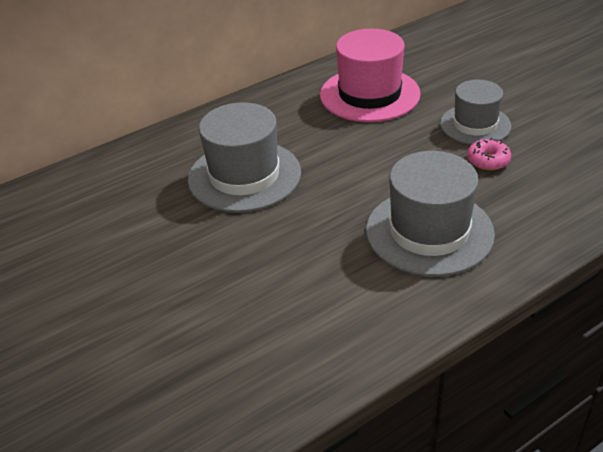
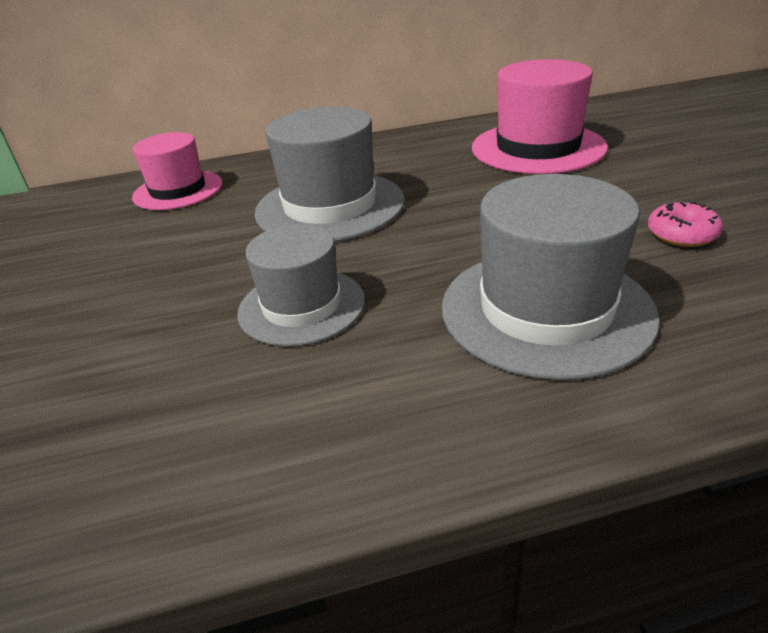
camera: 20 degrees right, 5 degrees down
grey hat [440,80,511,145] -> grey hat moved to [237,224,365,347]
none -> pink hat [132,132,223,210]

